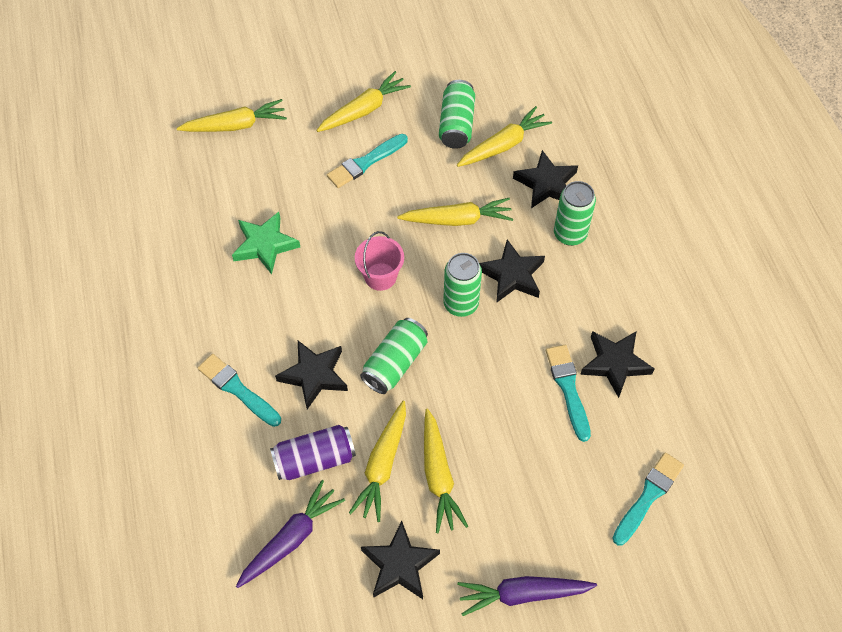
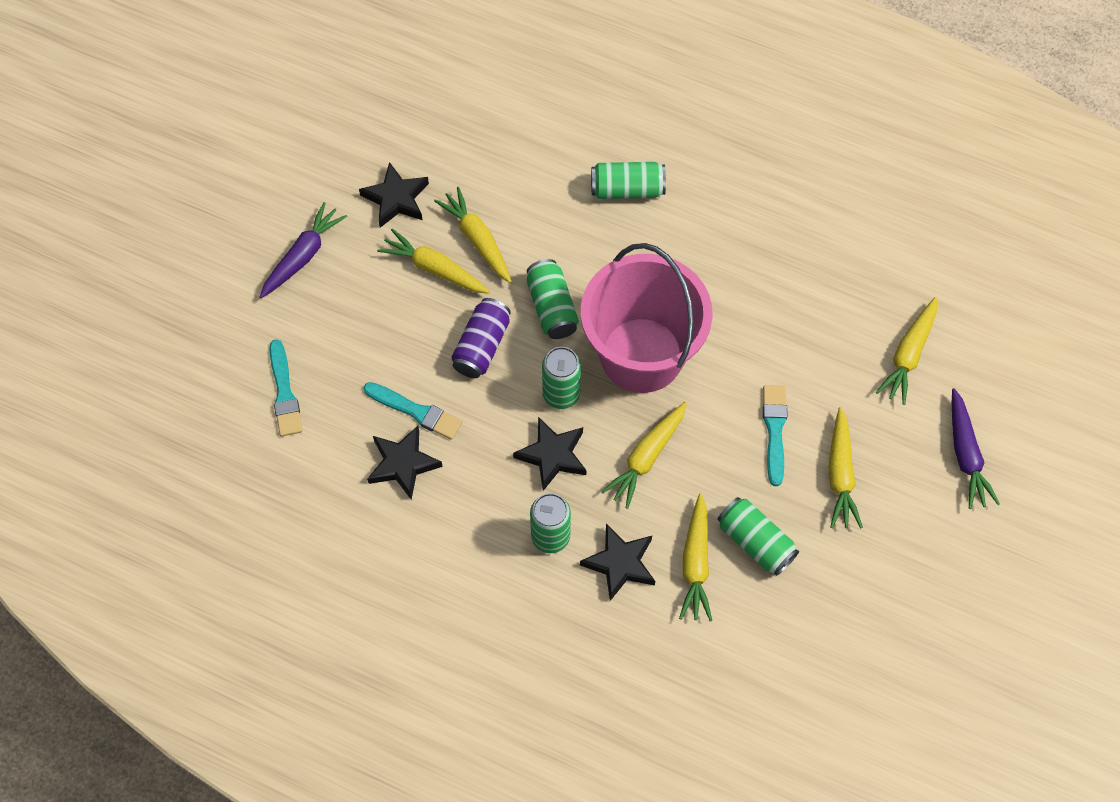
camera: 130 degrees right, 5 degrees up
turquoise brush [198,354,281,427] -> green can [591,162,666,199]
green star [232,212,300,274] -> none
purple carrot [236,480,345,588] -> purple carrot moved to [952,388,1000,509]
purple can [270,425,356,480] -> purple can moved to [451,298,511,378]
black star [275,341,348,409] -> none
pink bucket [355,231,404,291] -> pink bucket [581,243,713,393], size x2.43

